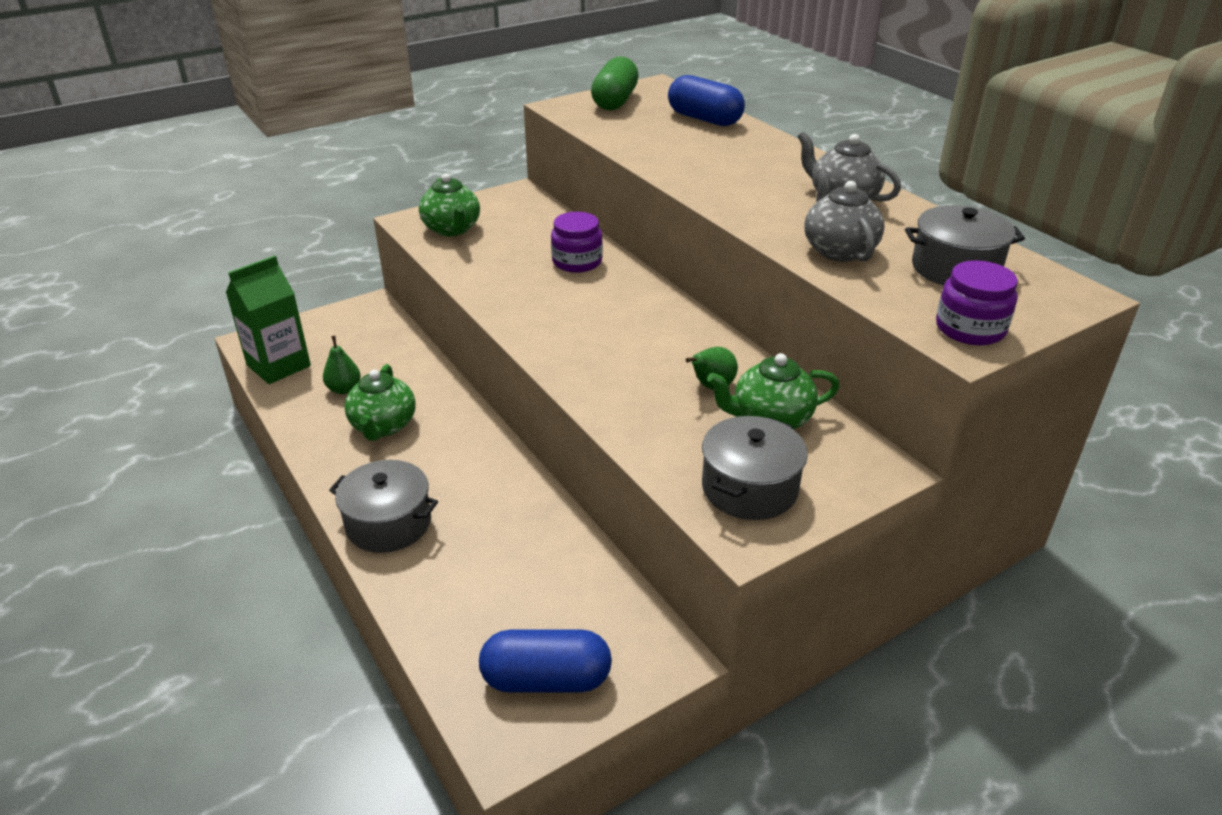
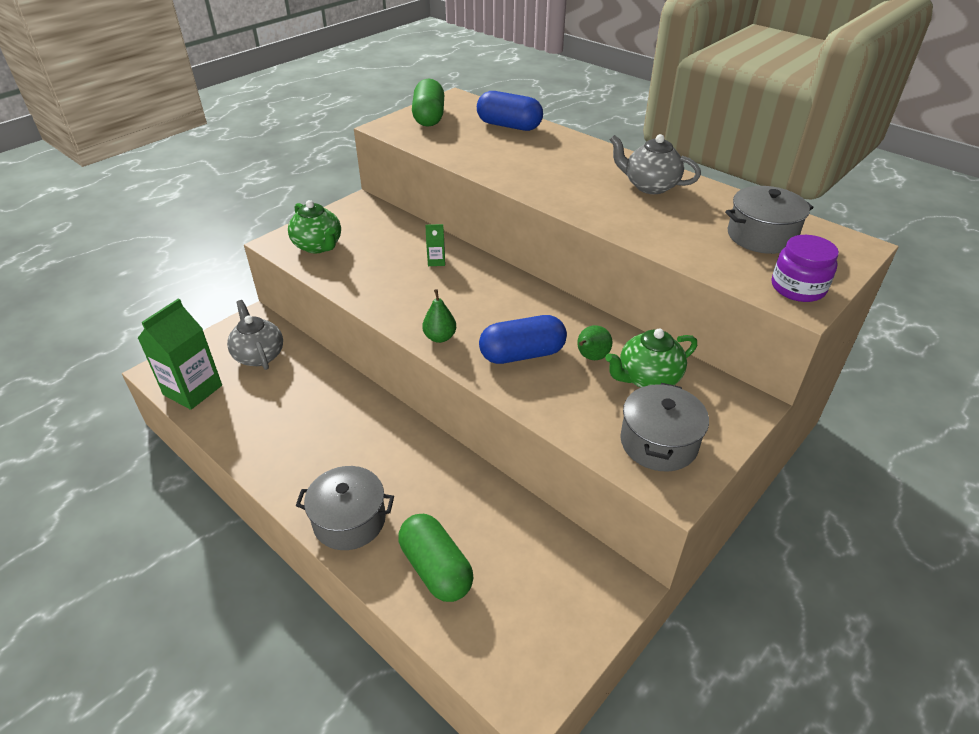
camera: 15 degrees left, 5 degrees up
green pear [323,336,361,394] -> green pear moved to [422,289,456,343]
green teapot [344,364,416,441] -> none
blue capsule [479,629,612,692] -> blue capsule moved to [479,315,567,364]
purple jar [551,212,603,273] -> green carton [425,224,445,266]
grey teapot [804,168,885,262] -> grey teapot moved to [227,300,283,370]
none -> green capsule [398,514,474,602]

